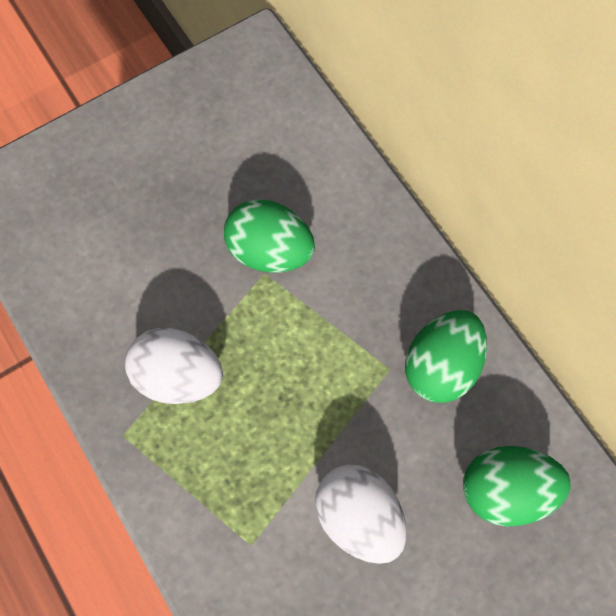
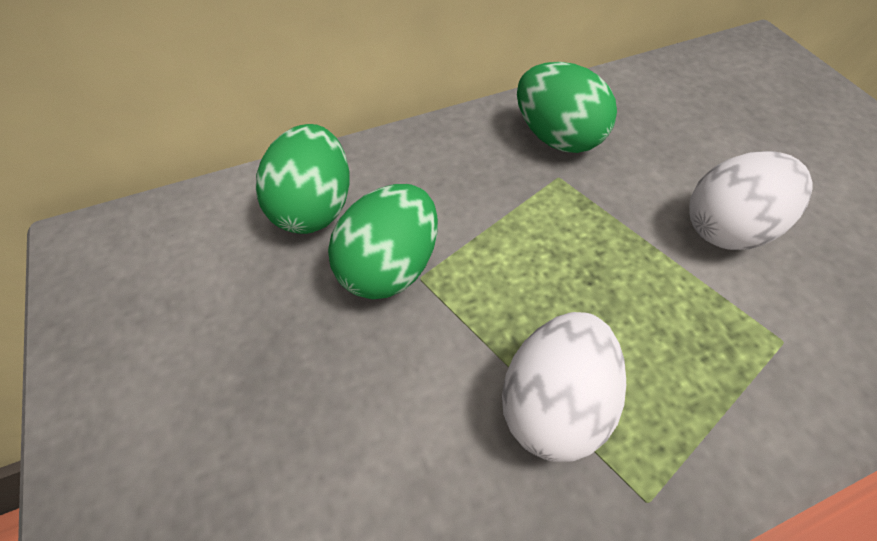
camera: 80 degrees left, 15 degrees down
green egg [463,446,571,527] -> green egg moved to [256,124,350,234]

